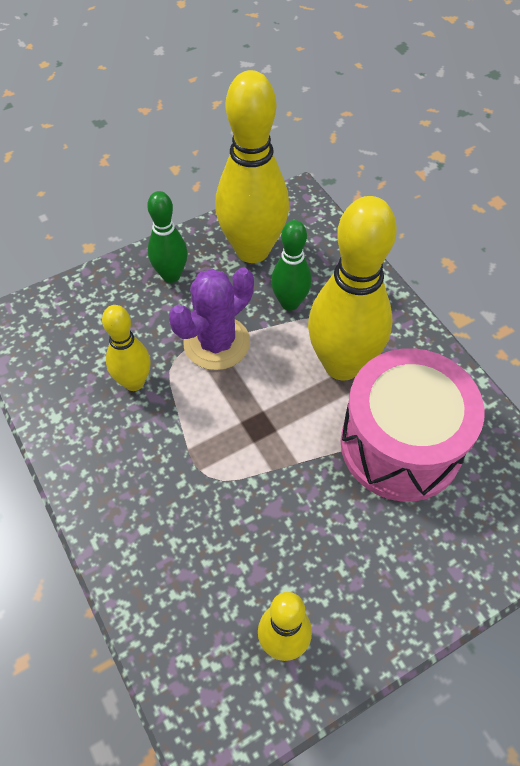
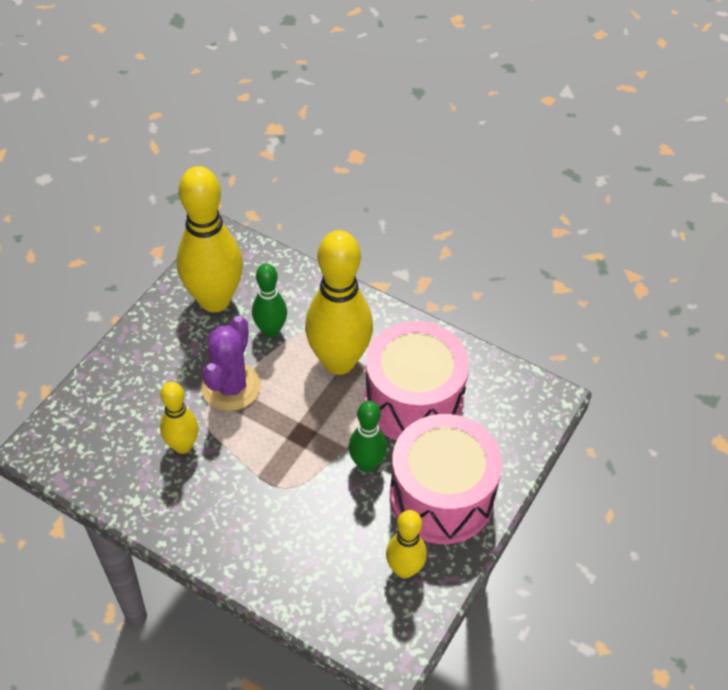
camera: 30 degrees left, 5 degrees down
green bowling pin [147,191,188,283] -> green bowling pin moved to [349,401,387,472]
none -> pink drum [390,414,502,544]

